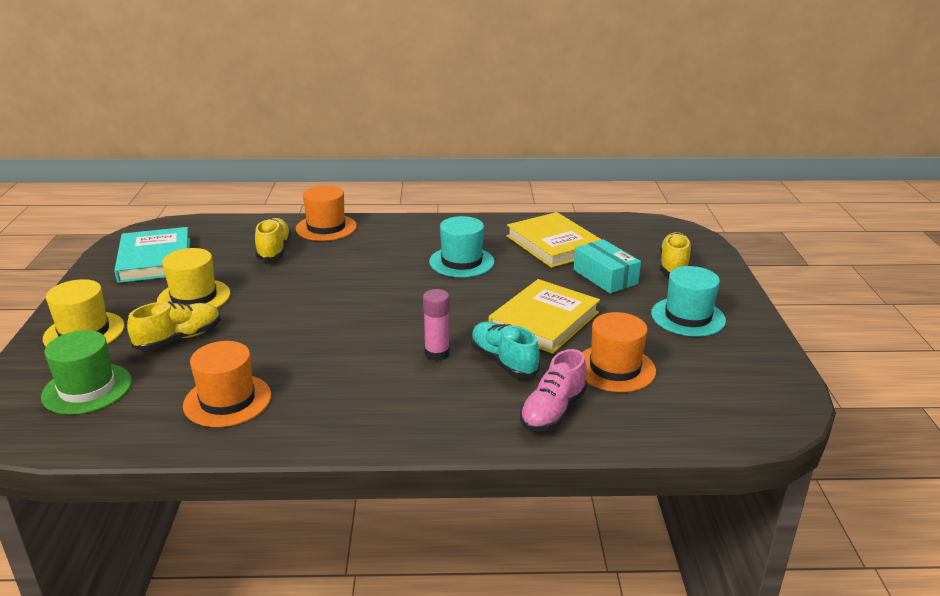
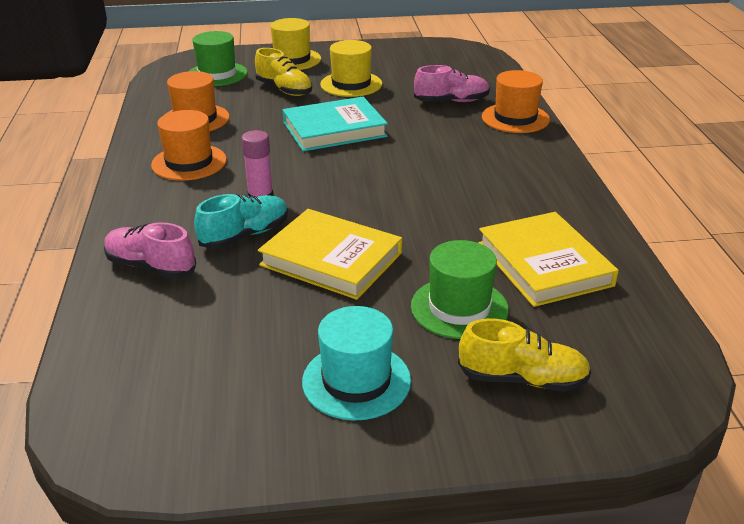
camera: 85 degrees right, 5 degrees up
turquoise book [114,227,190,283] -> turquoise book moved to [283,97,388,151]
yellow shoe [255,218,291,261] -> pink shoe [414,65,490,102]
turquoise hat [429,216,495,277] -> none
yellow book [507,212,602,268] -> yellow book turned 75 degrees counterclockwise [478,212,619,307]
turquoise box [573,239,641,293] -> green hat [411,240,509,339]
orange hat [582,312,656,392] -> orange hat moved to [151,110,227,181]

